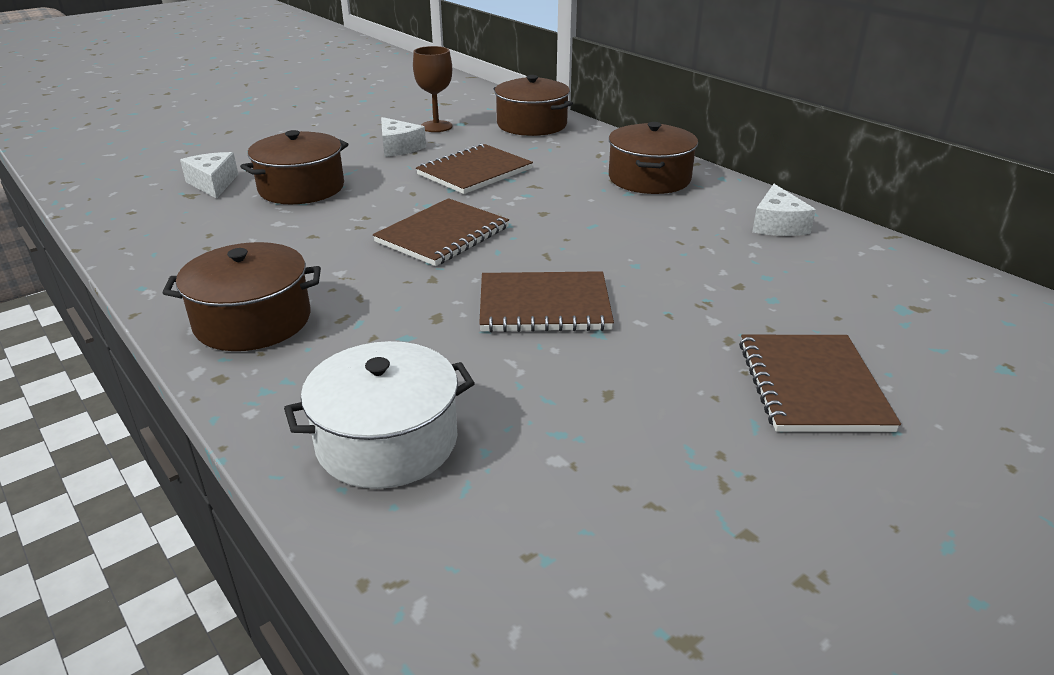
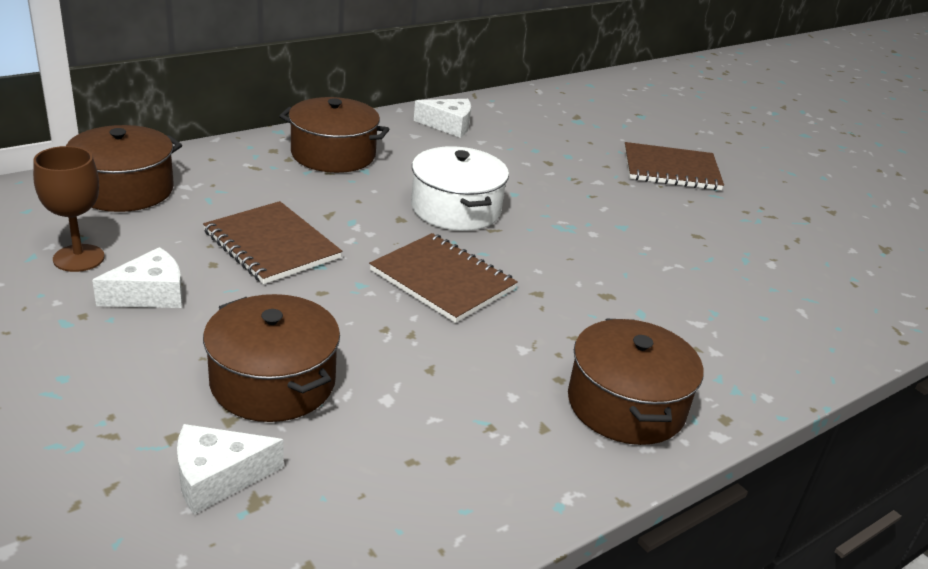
camera: 90 degrees left, 0 degrees up
white pot [284,341,475,489] -> white pot moved to [411,146,509,231]
brown notebook [479,271,614,332] -> none

